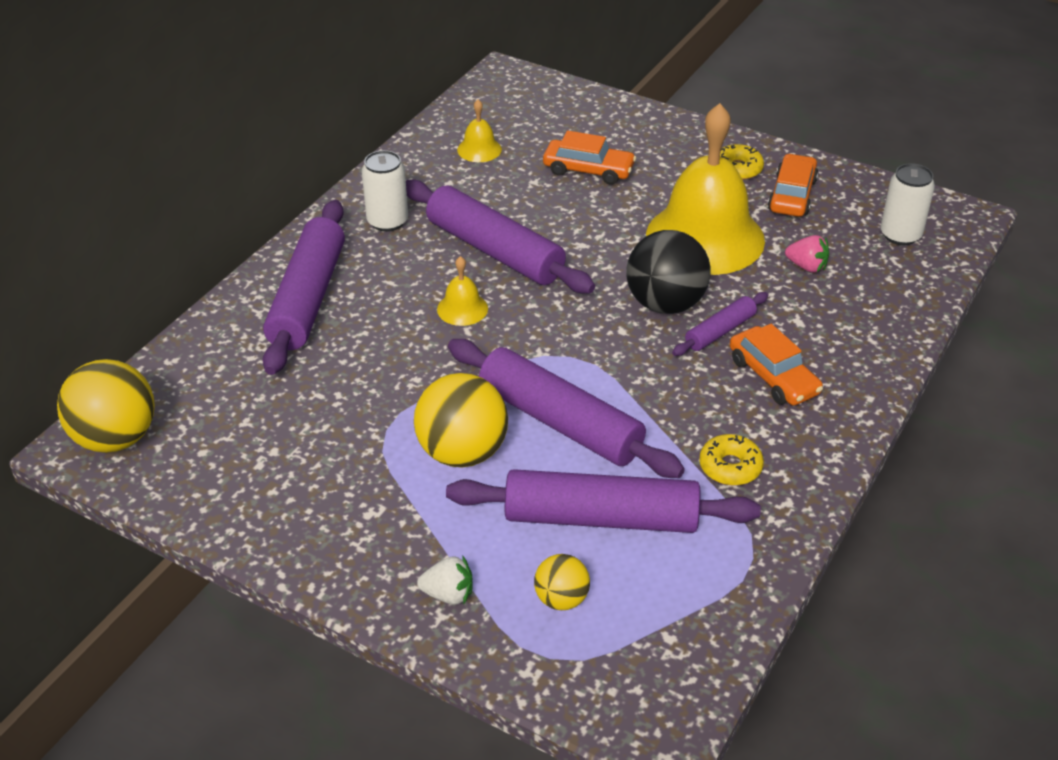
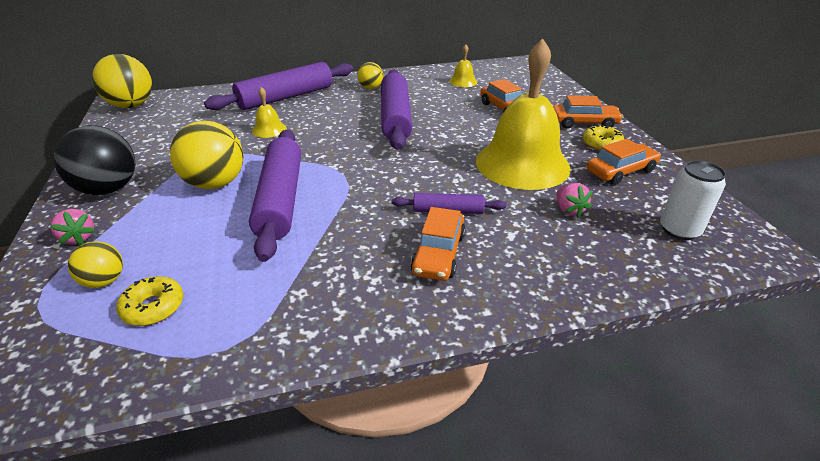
camera: 45 degrees right, 5 degrees down
white can [362,150,408,232] -> yellow ball [357,62,383,89]
white strawberry [417,555,473,605] -> pink strawberry [50,209,95,245]
yellow bell [437,256,488,326] -> yellow bell moved to [252,87,287,138]
purple rolling pin [446,469,761,533] -> none
black ball [626,230,711,314] -> black ball moved to [54,125,135,195]
yellow donut [699,434,764,486] -> yellow donut moved to [116,276,184,326]
none -> orange car [553,96,623,128]

